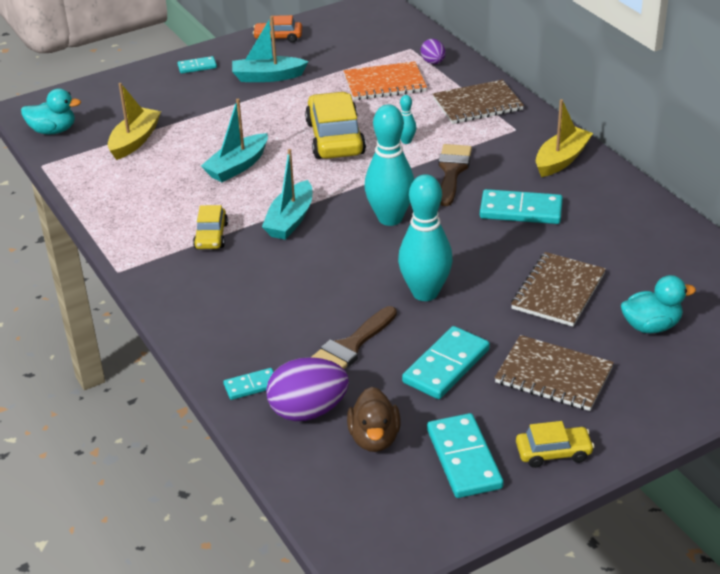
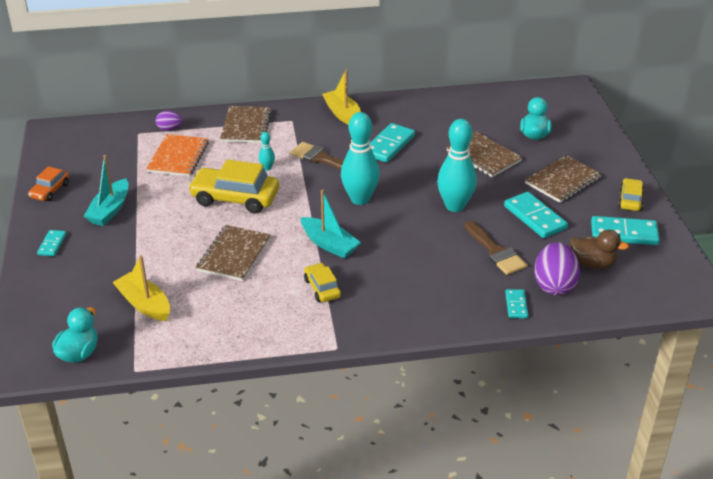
camera: 70 degrees left, 0 degrees up
yellow car [193,205,228,249] -> yellow car turned 135 degrees counterclockwise [304,263,341,302]
turquoise boat [201,99,268,182] -> brown notebook [196,225,271,281]

